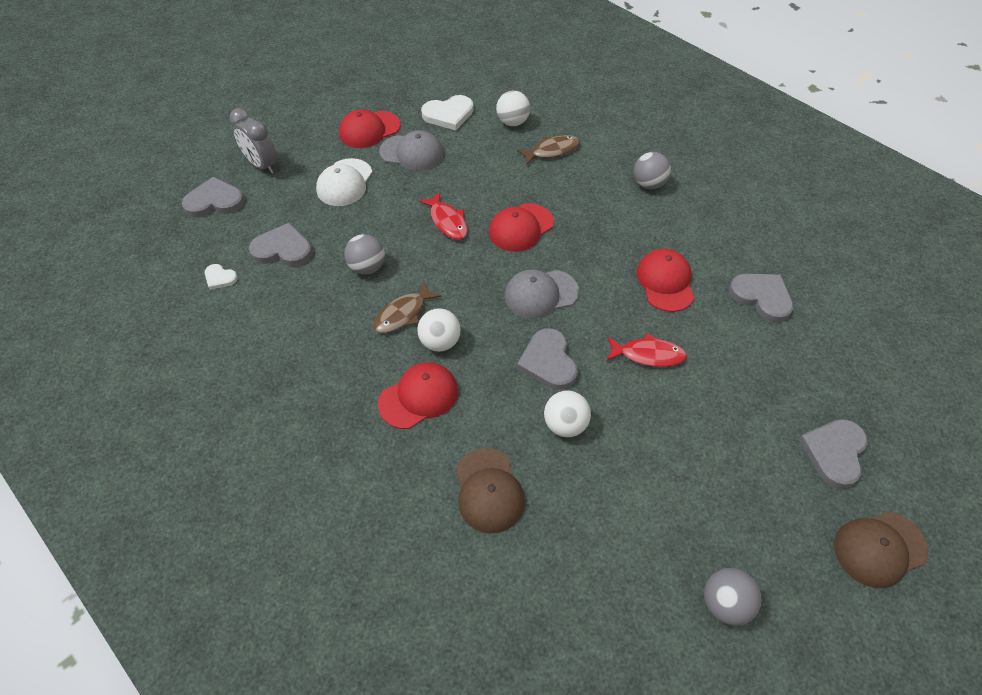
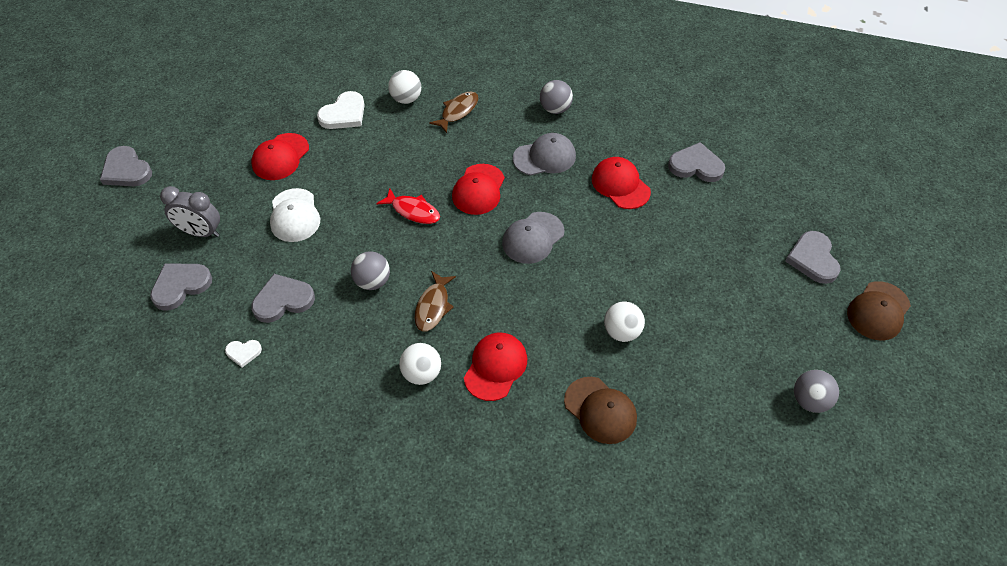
camera: 30 degrees left, 0 degrees up
grey cap [379,131,444,171] -> grey cap moved to [513,133,576,176]
white ball [417,308,461,352] -> white ball moved to [399,343,441,385]
grey heart [517,328,578,390] -> grey heart moved to [100,146,152,186]
red fish [607,333,687,367] -> none

